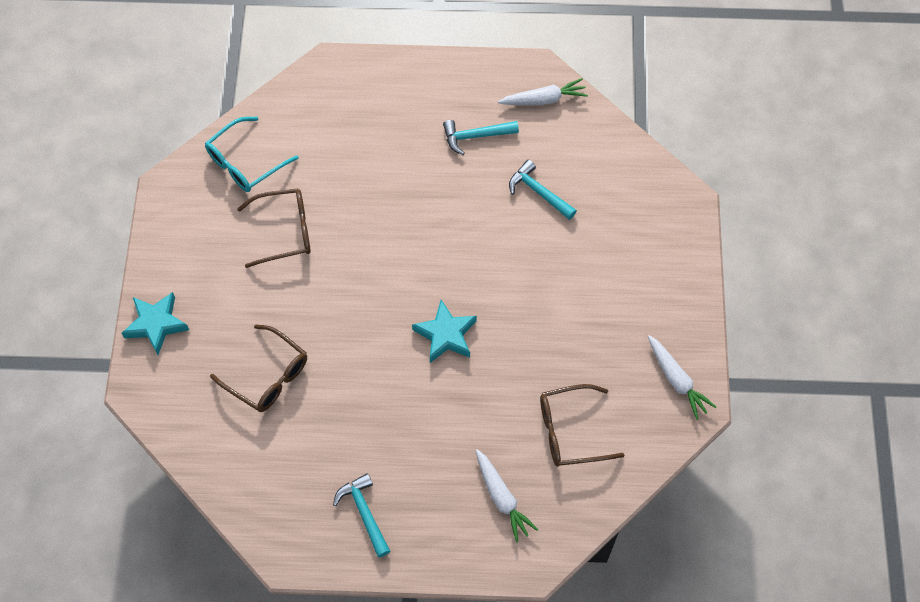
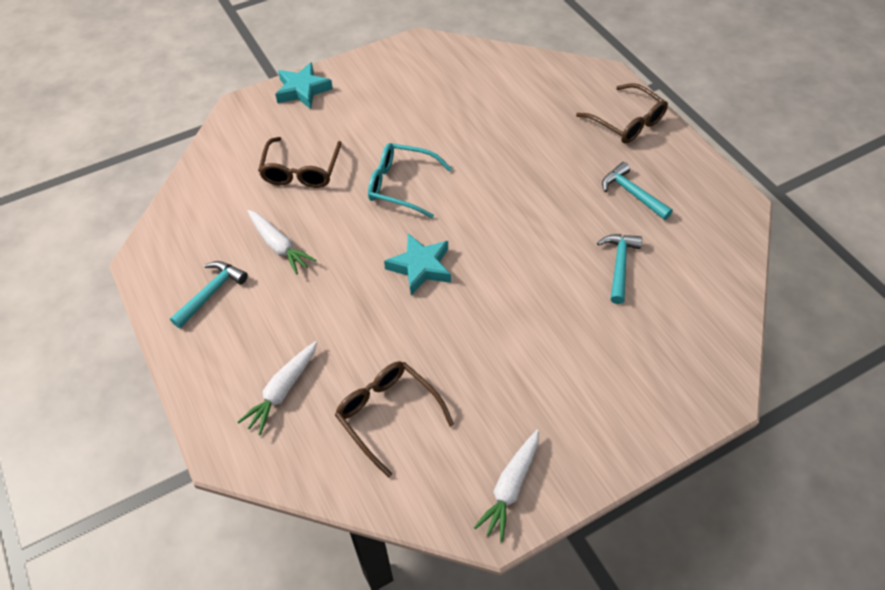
camera: 60 degrees right, 10 degrees down
turquoise glasses [205,117,299,192] -> turquoise glasses moved to [368,143,452,218]
brown glasses [237,189,311,268] -> brown glasses moved to [576,83,668,144]
white carrot [498,78,588,105] -> white carrot moved to [248,210,316,275]

